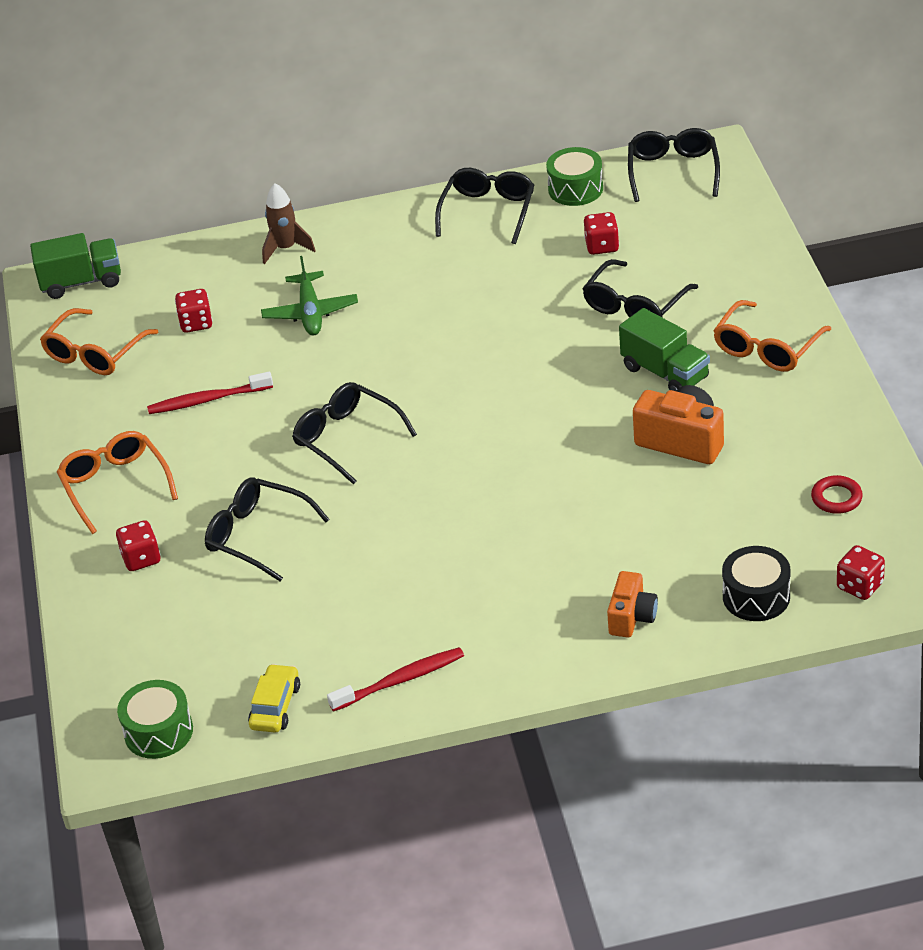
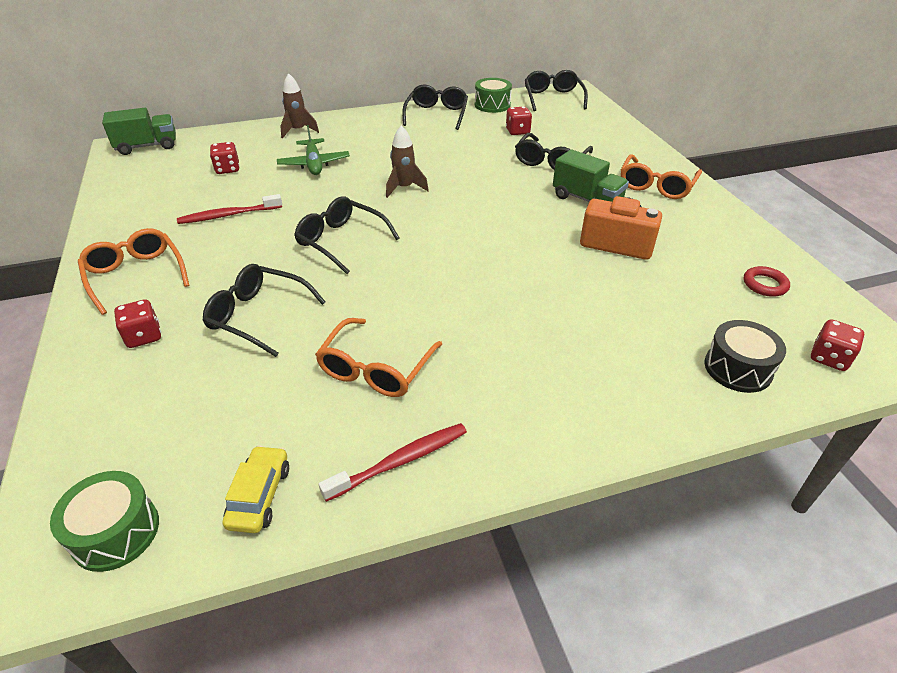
camera: 10 degrees left, 0 degrees up
orange glasses [40,308,158,375] -> orange glasses moved to [315,318,442,397]
orange camera [607,571,658,637] -> none
none -> brown rocket [386,125,429,198]

